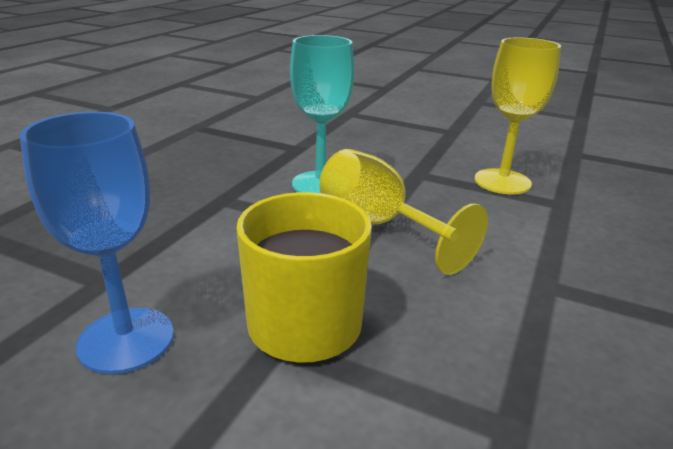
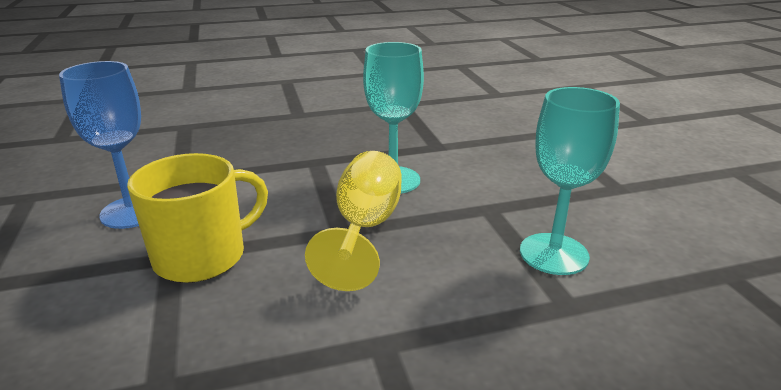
camera: 50 degrees right, 0 degrees up
yellow goblet [474,37,561,195] -> turquoise goblet [520,87,620,275]

